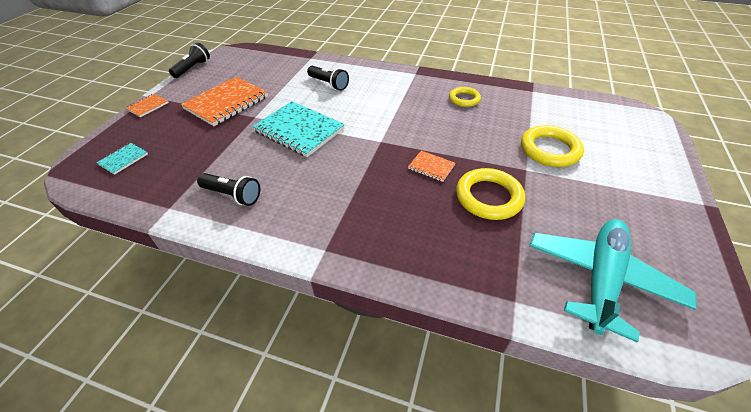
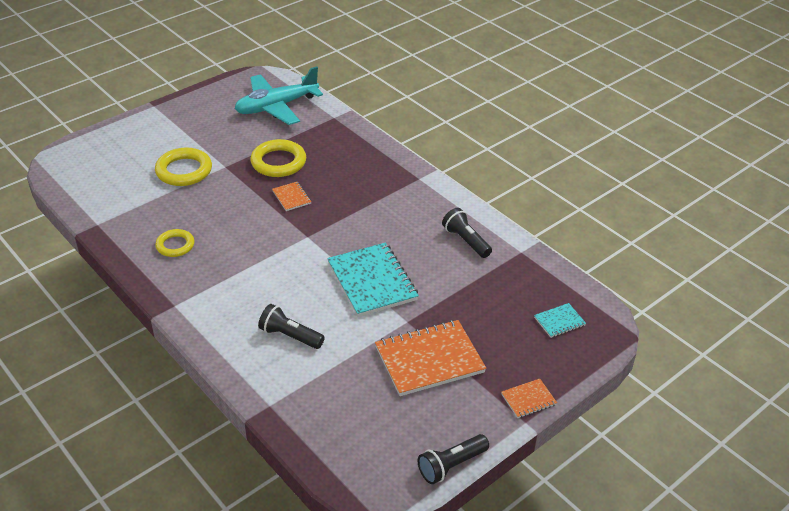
camera: 150 degrees left, 5 degrees down
black flashlight [307,66,349,91] -> black flashlight turned 45 degrees counterclockwise [258,304,325,349]

